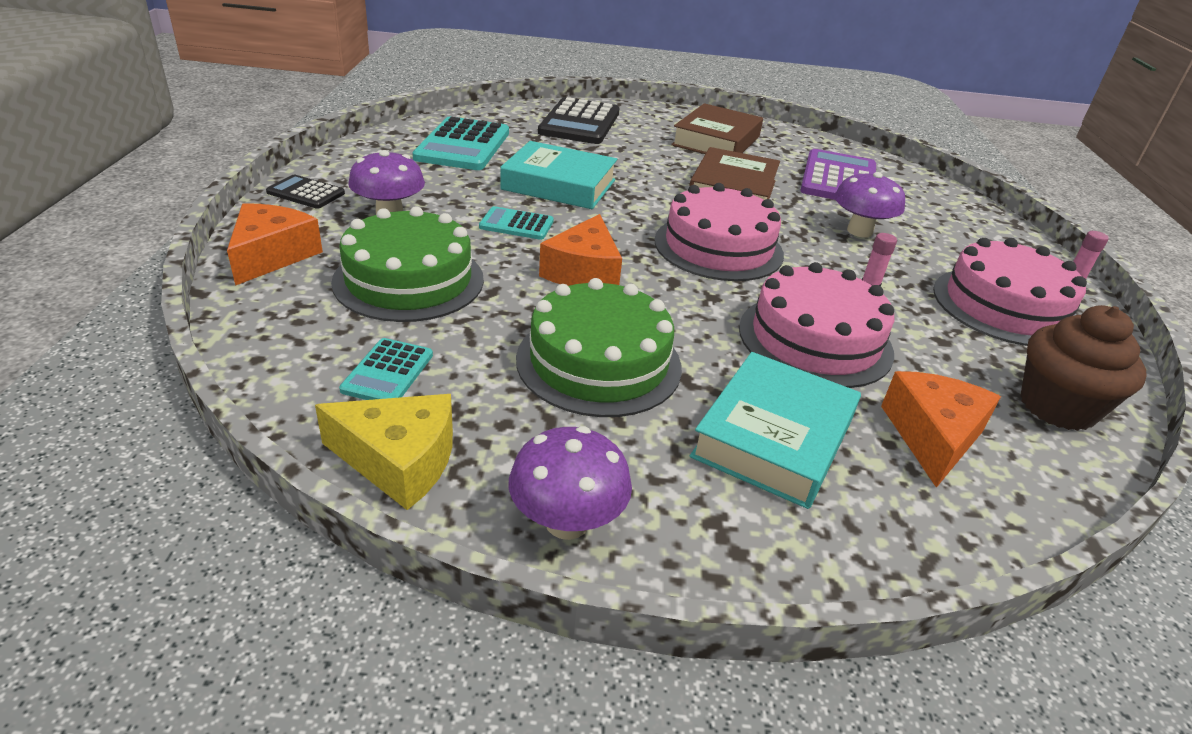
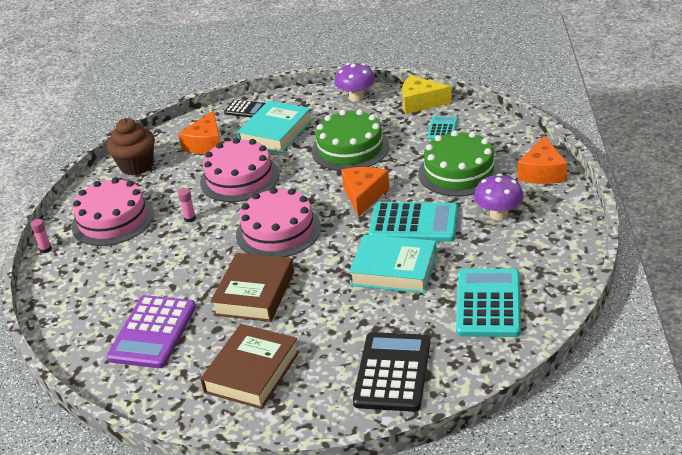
camera: 175 degrees left, 0 degrees up
black calculator [266,175,345,209] -> black calculator moved to [224,100,265,117]
turquoise calculator [479,206,554,240] -> turquoise calculator [369,202,458,242], size x1.90
purple mushroom [834,171,905,238] -> none

